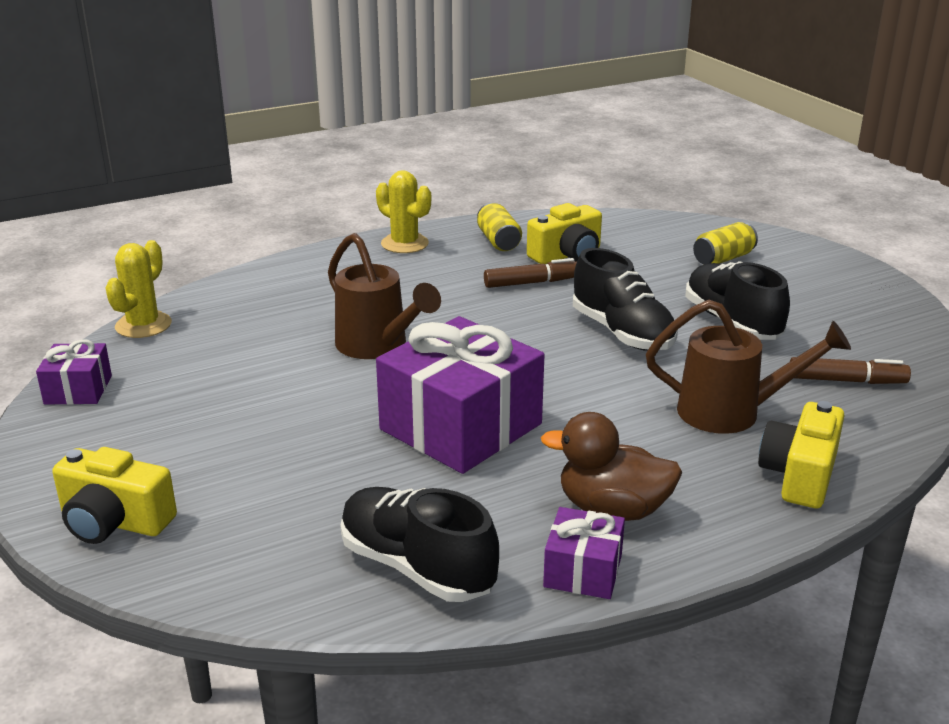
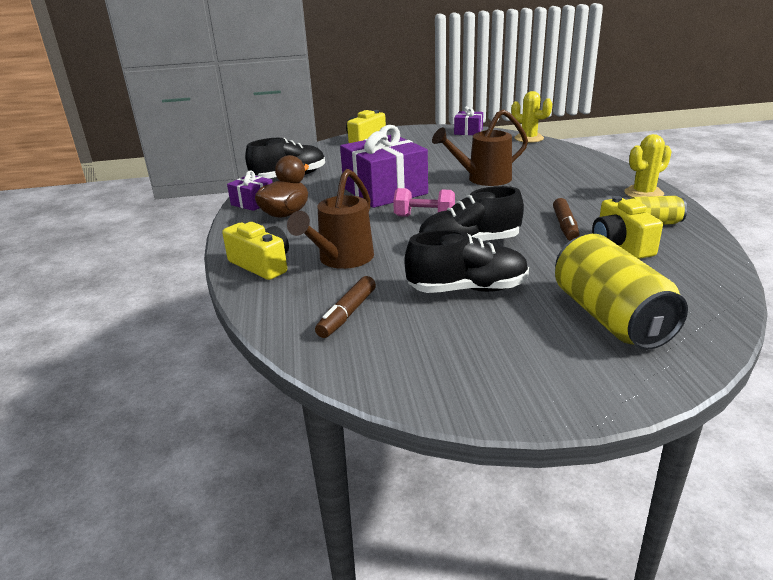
camera: 110 degrees right, 0 degrees up
yellow can [693,222,758,265] -> yellow can [555,234,688,350], size x1.89
none -> pink dumbbell [393,188,455,217]

